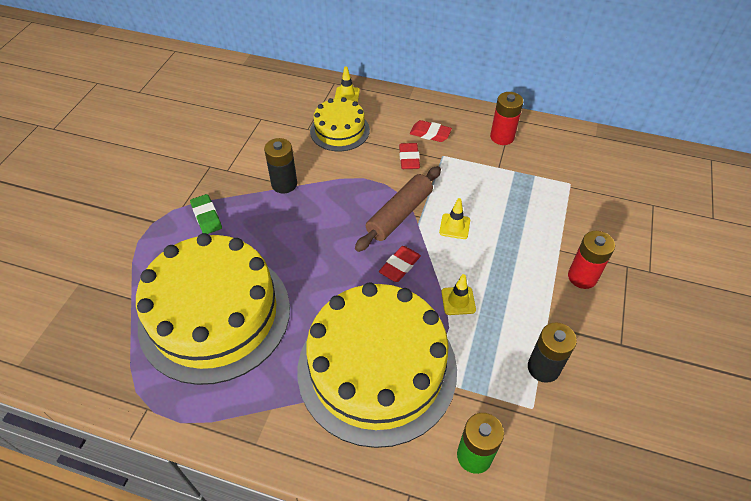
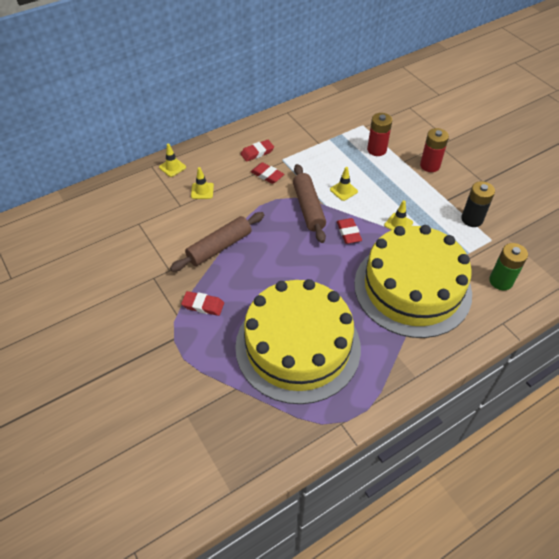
camera: 50 degrees left, 0 degrees up
green eraser [190,194,222,234] -> red eraser [181,291,224,316]
black battery [264,138,297,193] -> brown rolling pin [170,212,264,272]
yellow cake [310,97,370,151] -> yellow traffic cone [191,167,214,199]
red battery [490,92,523,145] -> red battery moved to [367,113,392,156]

